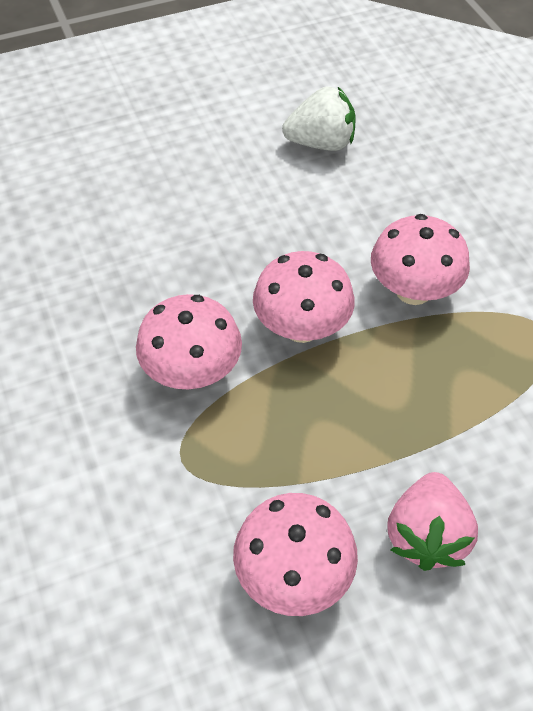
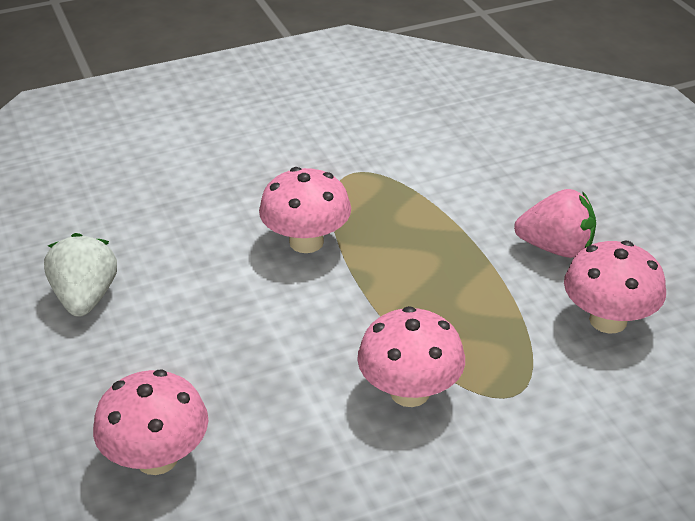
camera: 90 degrees left, 15 degrees down
pink mushroom [253,251,355,343] -> pink mushroom moved to [93,369,208,475]

